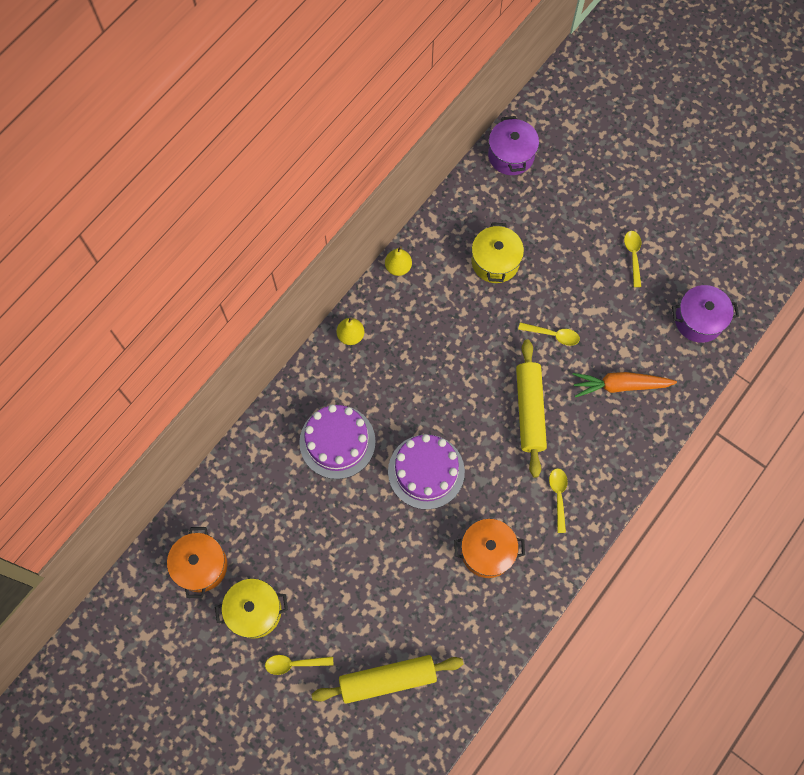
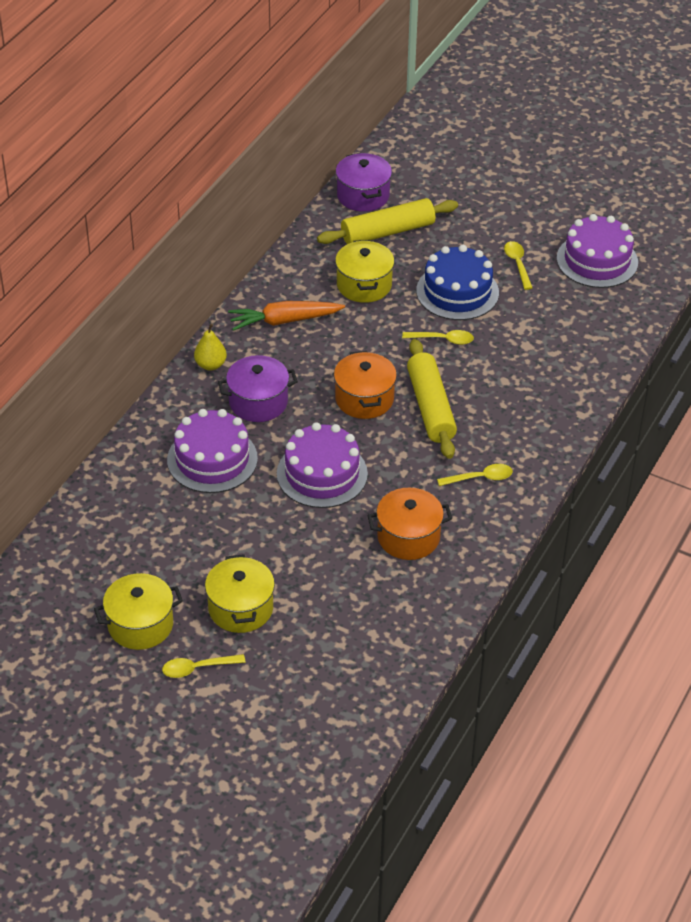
camera: 10 degrees left, 25 degrees down
orange pot [167,527,227,598] -> orange pot moved to [334,351,397,419]
yellow rolling pin [312,655,464,704] -> yellow rolling pin moved to [317,198,458,244]
yellow pear [385,246,412,276] -> none
yellow spoon [549,468,568,533] -> yellow spoon turned 90 degrees clockwise [437,464,513,486]
orange carrot [572,372,677,398] -> orange carrot moved to [228,301,345,331]
purple pot [672,285,739,343] -> purple pot moved to [218,355,298,422]
none -> yellow pot [205,554,275,633]
none -> blue cake [416,245,499,320]
none -> purple cake [557,214,638,288]

